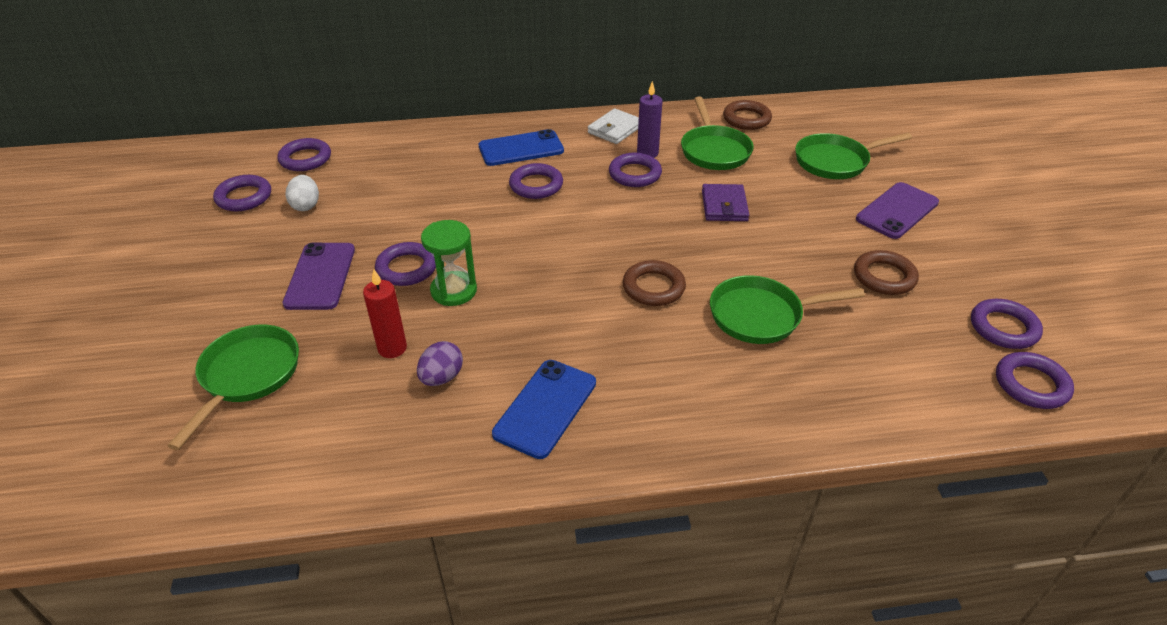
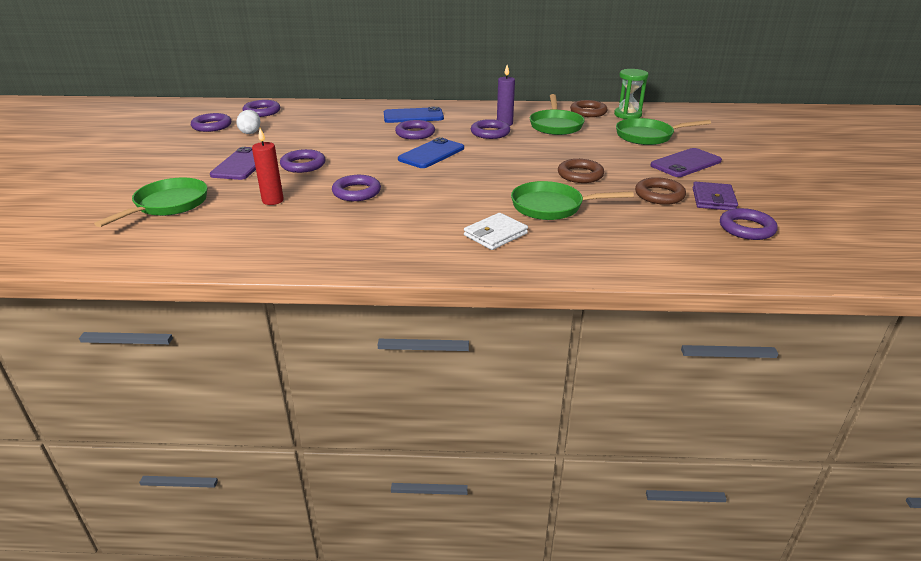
camera: 10 degrees right, 10 degrees down
purple egg [417,341,463,386] -> none
green hourglass [421,220,477,306] -> green hourglass moved to [614,69,649,119]
blue phone [492,360,596,459] -> blue phone moved to [398,137,464,168]
white wallet [588,108,639,144] -> white wallet moved to [464,213,528,250]
brown ring [623,260,686,306] -> brown ring moved to [558,159,604,183]
purple wallet [702,184,749,221] -> purple wallet moved to [692,182,738,210]
purple ring [996,352,1074,409] -> purple ring moved to [332,175,381,201]

